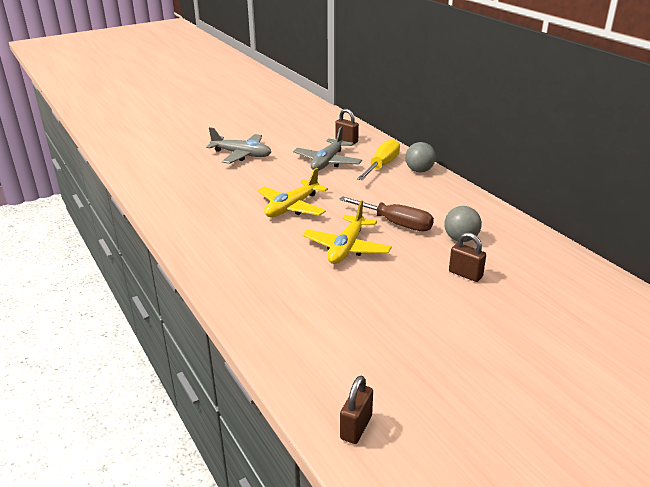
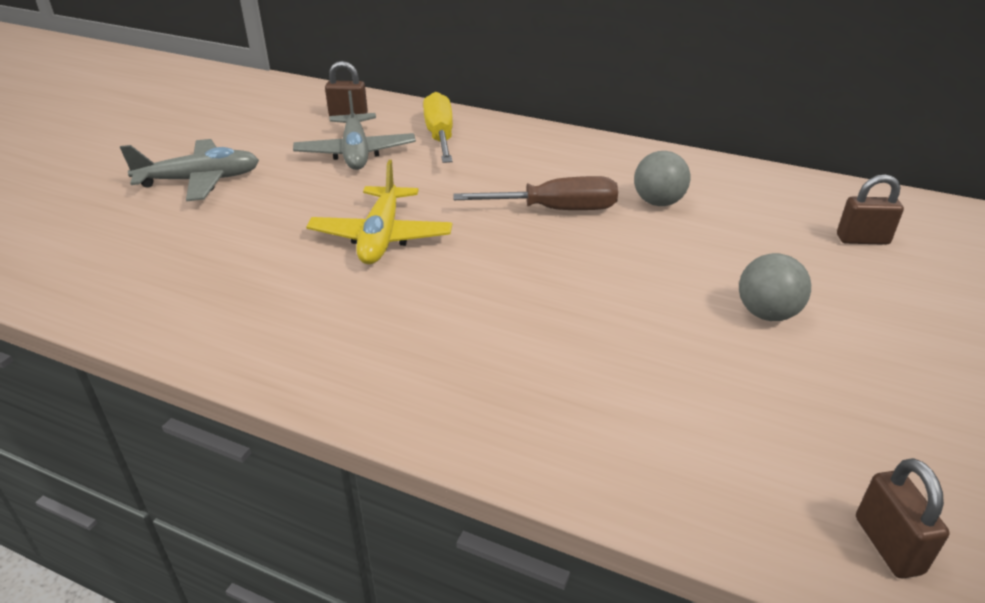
camera: 35 degrees left, 5 degrees up
yellow plane [303,201,392,264] -> none
grey ball [405,142,436,172] -> grey ball moved to [739,253,811,321]
brown padlock [449,232,486,282] -> brown padlock moved to [837,175,904,245]

